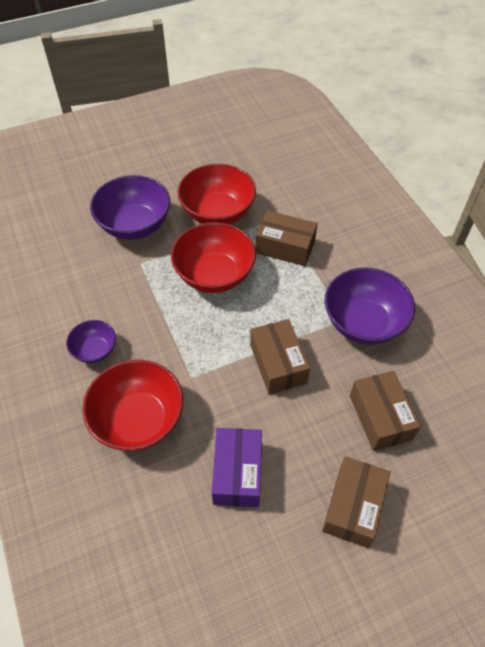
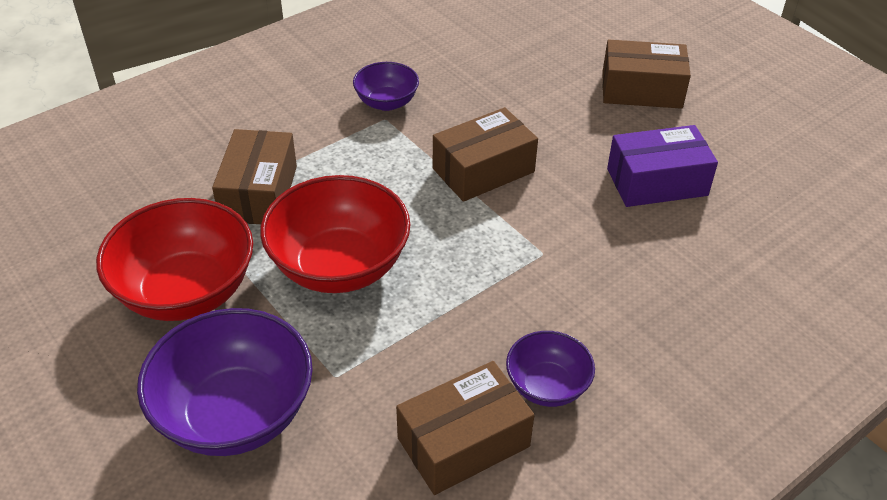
camera: 105 degrees left, 10 degrees down
red bowl [82,360,183,451] -> none
purple bowl [325,268,415,345] -> purple bowl [353,62,419,111], size x0.54
brown box [350,371,421,451] -> brown box moved to [396,361,535,495]

